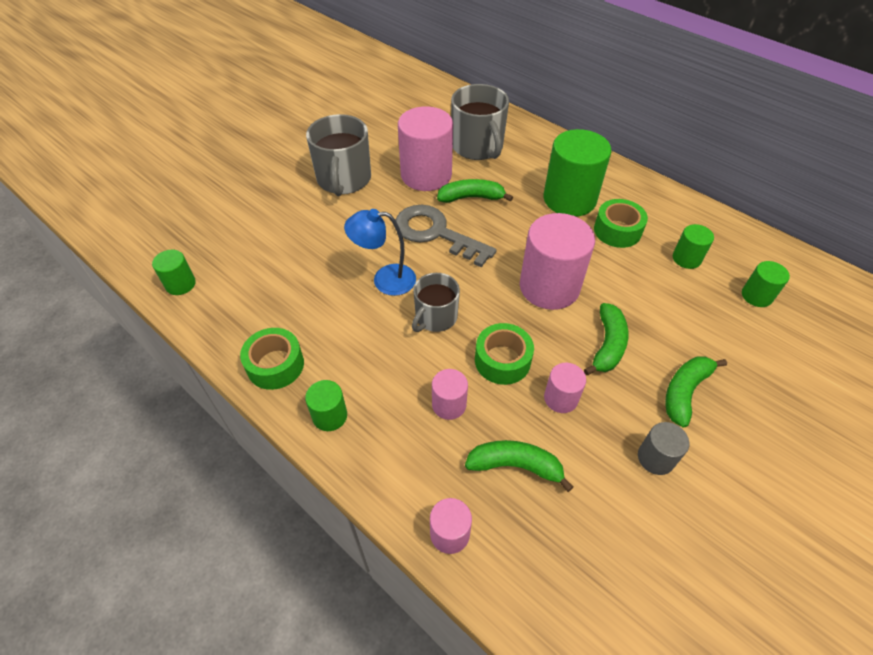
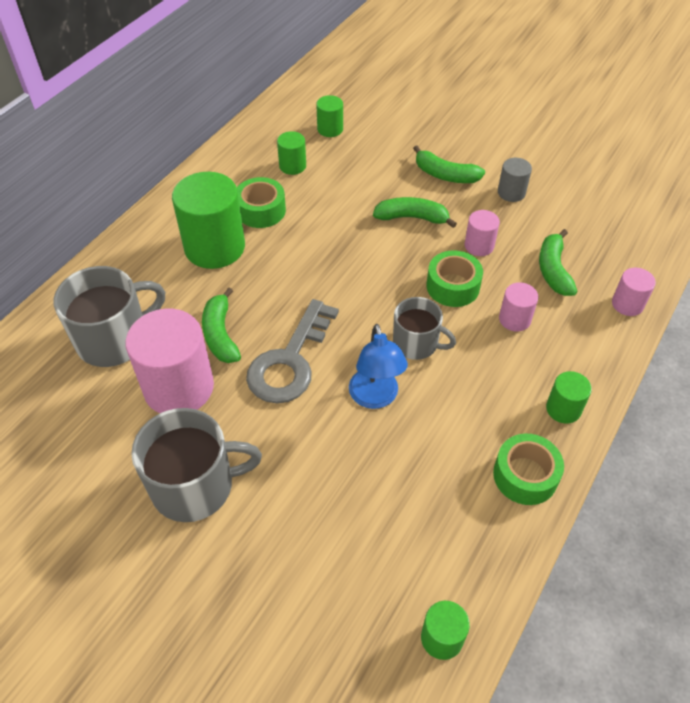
camera: 100 degrees left, 0 degrees up
pink cylinder [520,213,595,310] -> none

